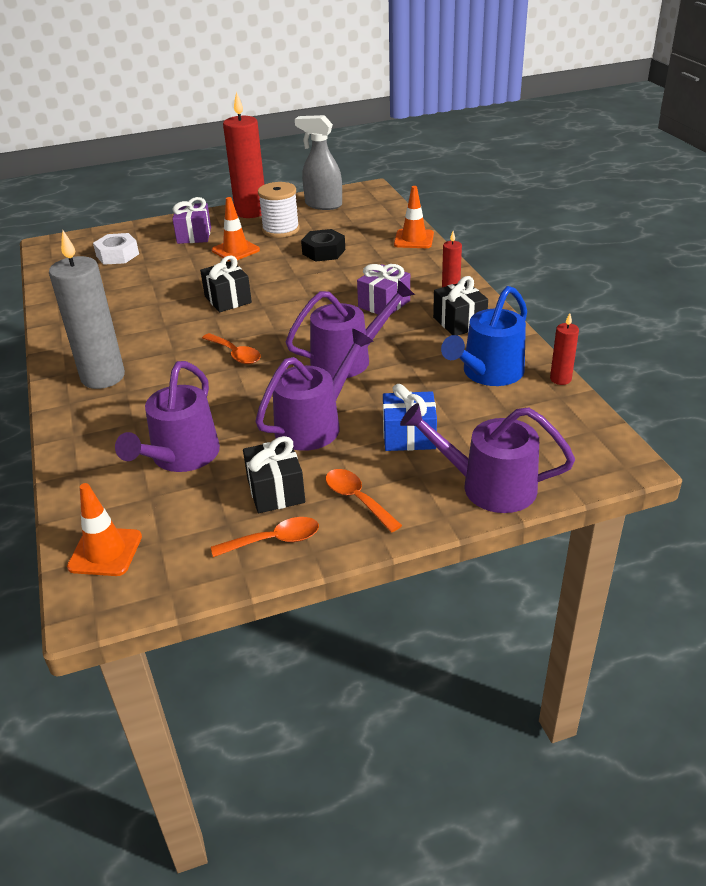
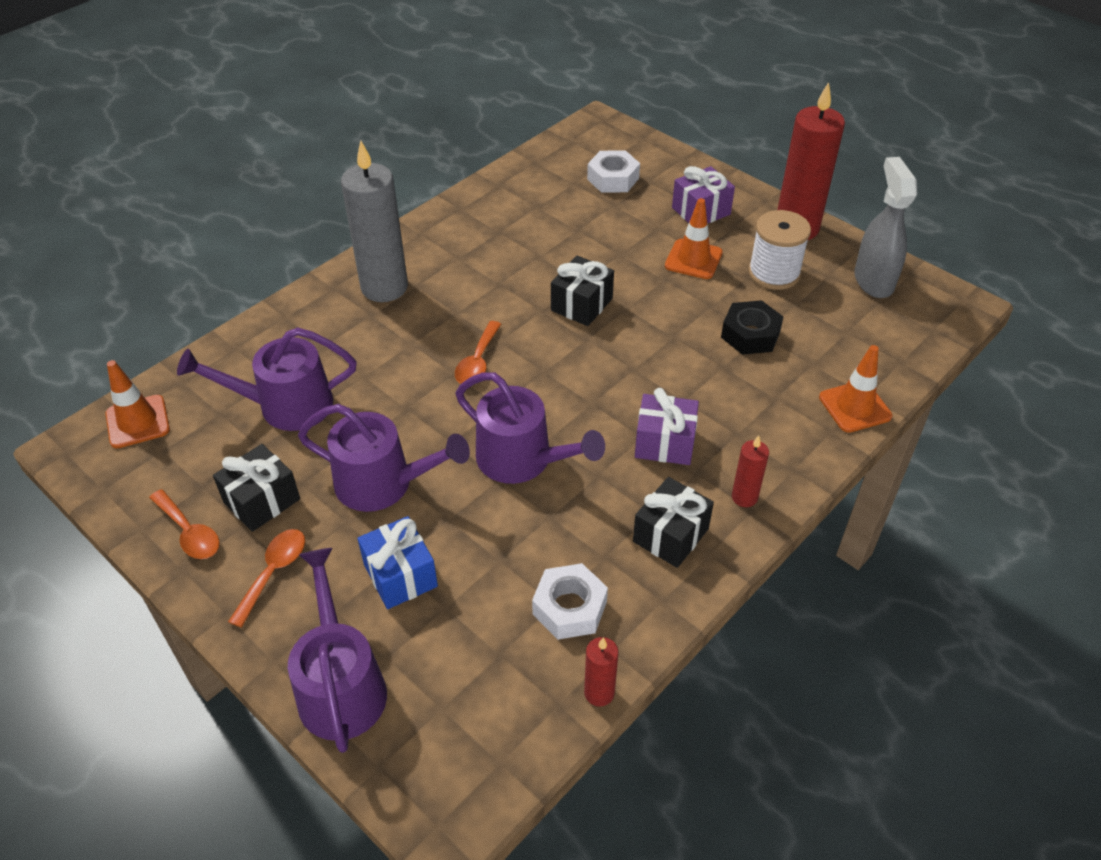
camera: 60 degrees right, 10 degrees up
blue watering can [441,286,527,386] -> white nut [532,563,608,640]

